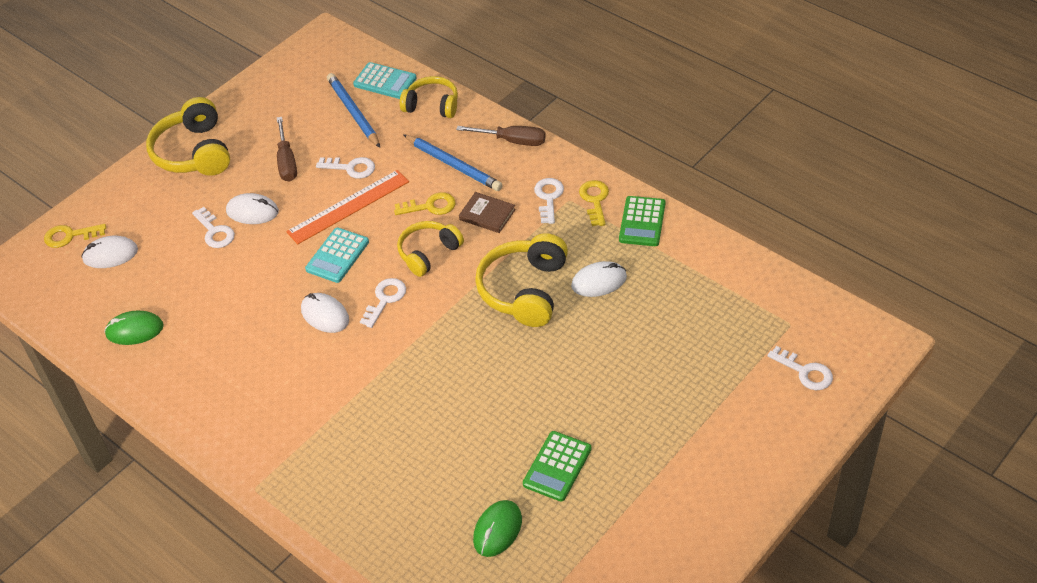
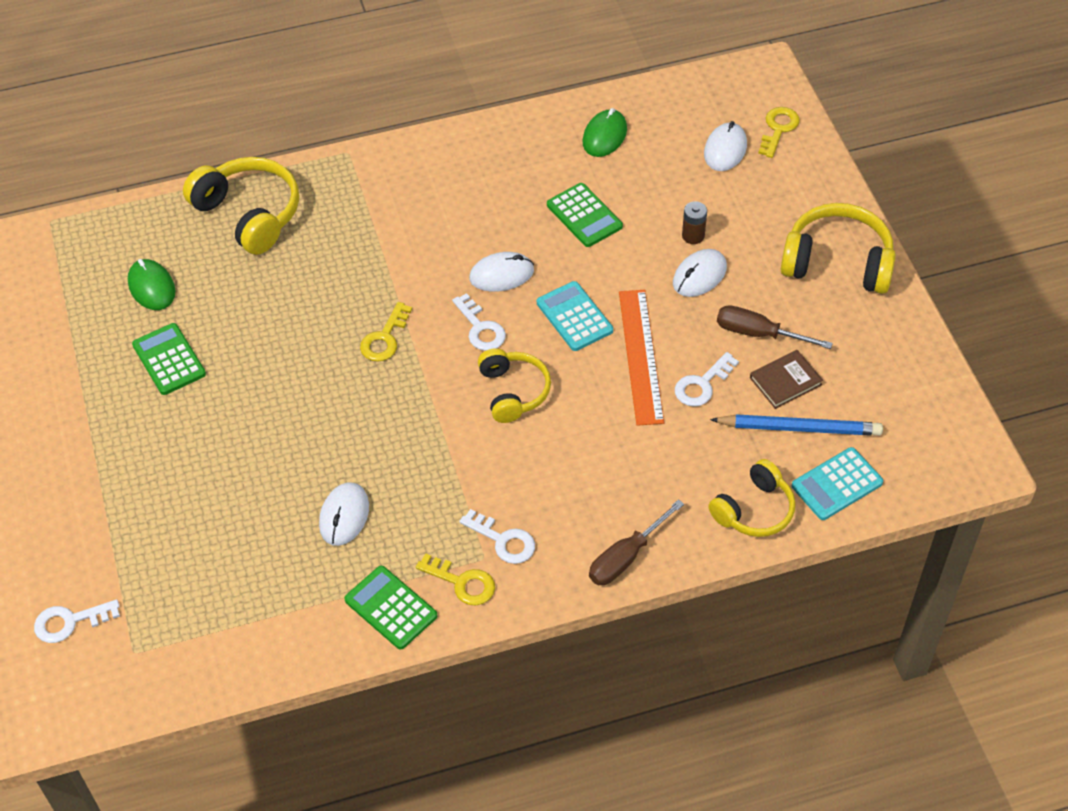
camera: 120 degrees right, 5 degrees up
white key [192,207,235,248] -> brown battery [682,201,707,244]
yellow key [394,192,455,215] -> yellow key moved to [360,302,412,362]
blue pencil [403,134,503,191] -> none
brown book [459,192,516,233] -> brown book moved to [750,350,823,409]
yellow headphones [475,233,568,327] -> yellow headphones moved to [183,157,299,255]
none -> green calculator [547,183,623,247]

